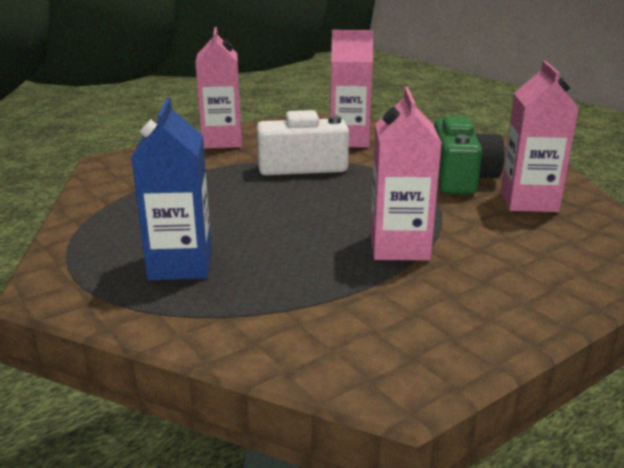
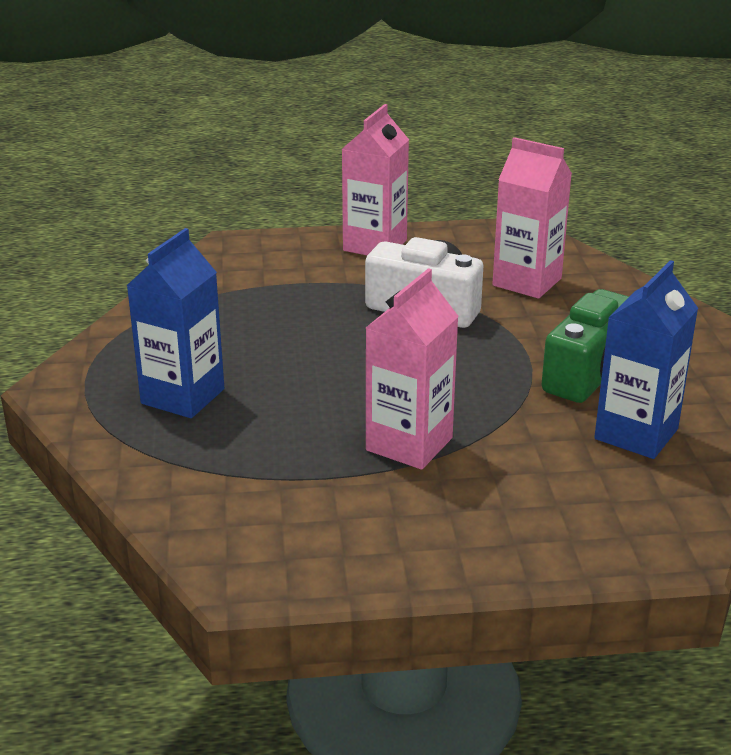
camera: 30 degrees right, 5 degrees up
pink carton [501,61,579,212] -> blue carton [594,260,698,459]

